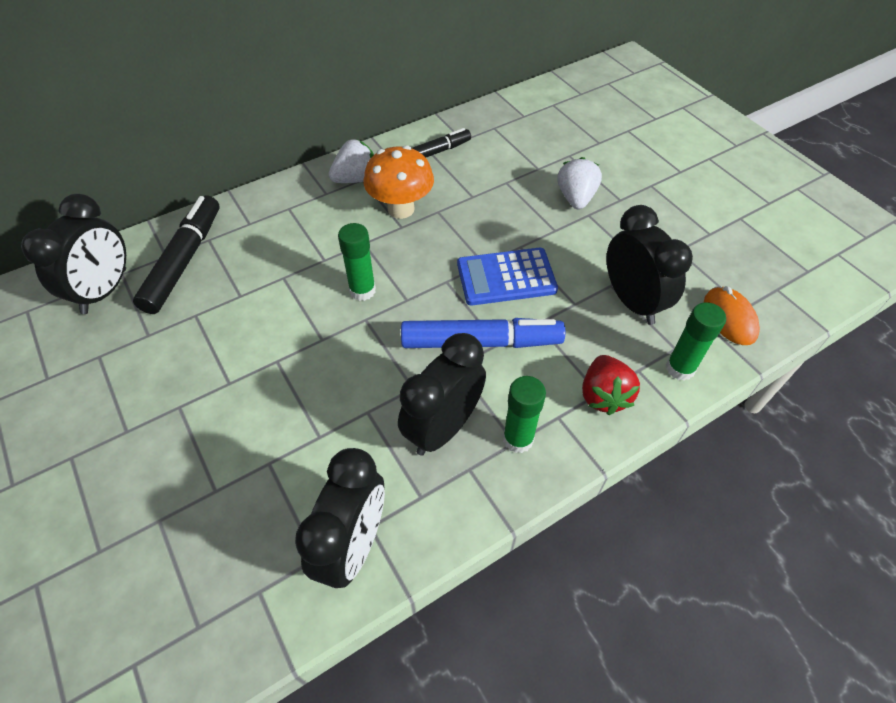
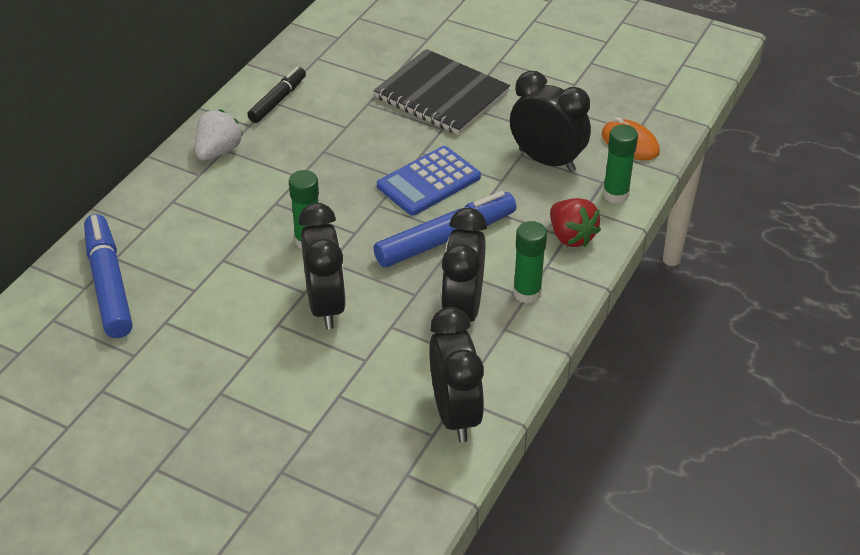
camera: 30 degrees left, 10 degrees down
black clock [21,194,126,314] -> black clock moved to [298,203,346,329]
black marker [133,195,220,314] -> blue marker [84,214,132,338]
orange mushroom [364,145,434,219] -> none
white strawberry [557,157,602,210] -> black notebook [374,49,510,135]

